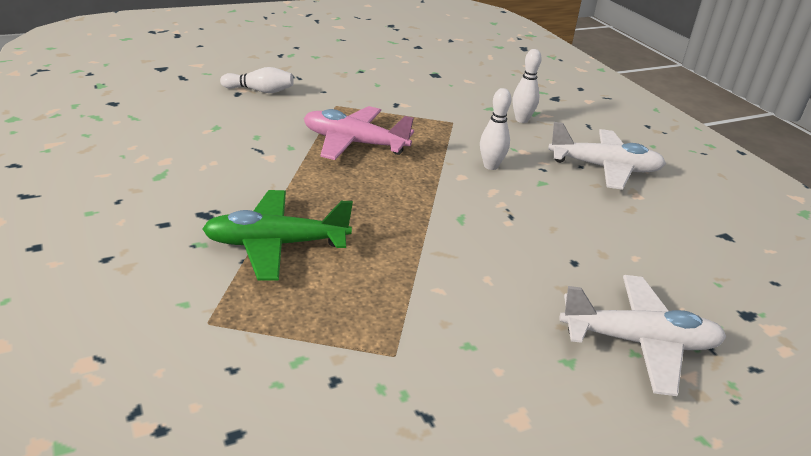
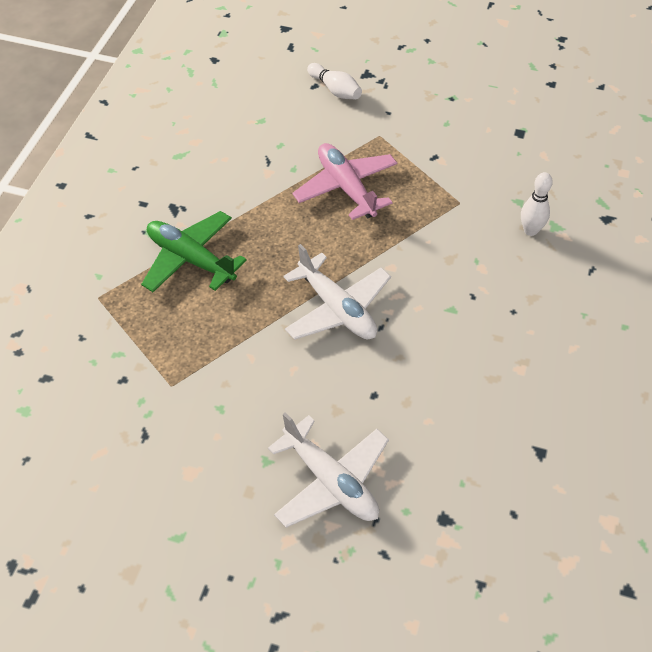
camera: 45 degrees right, 20 degrees up
white bowling pin [480,88,511,170] -> none
white plane [548,122,666,190] -> white plane moved to [284,244,391,340]

